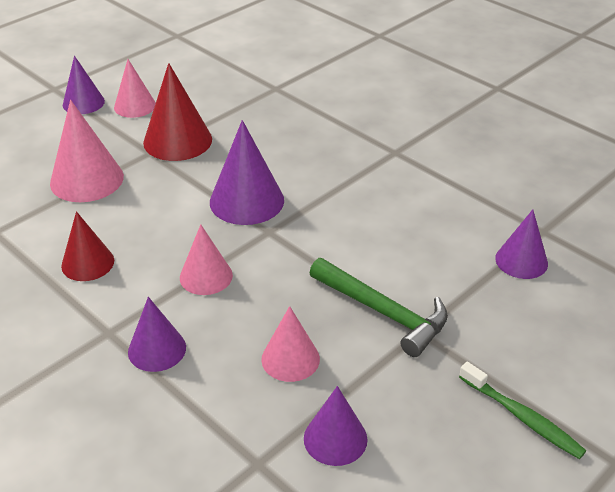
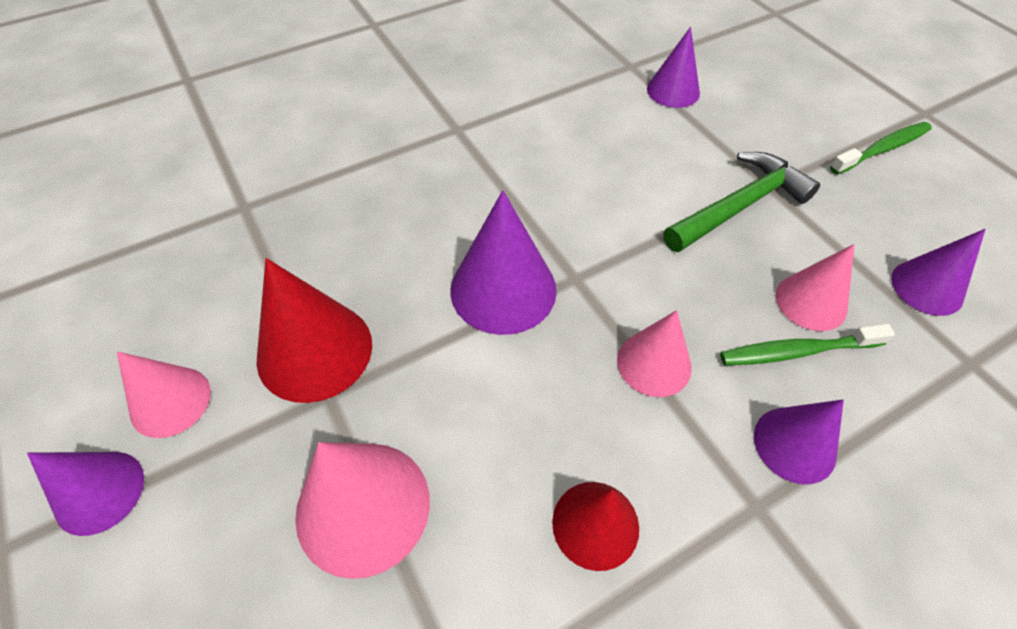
camera: 75 degrees left, 15 degrees up
none -> green toothbrush [720,324,895,365]

